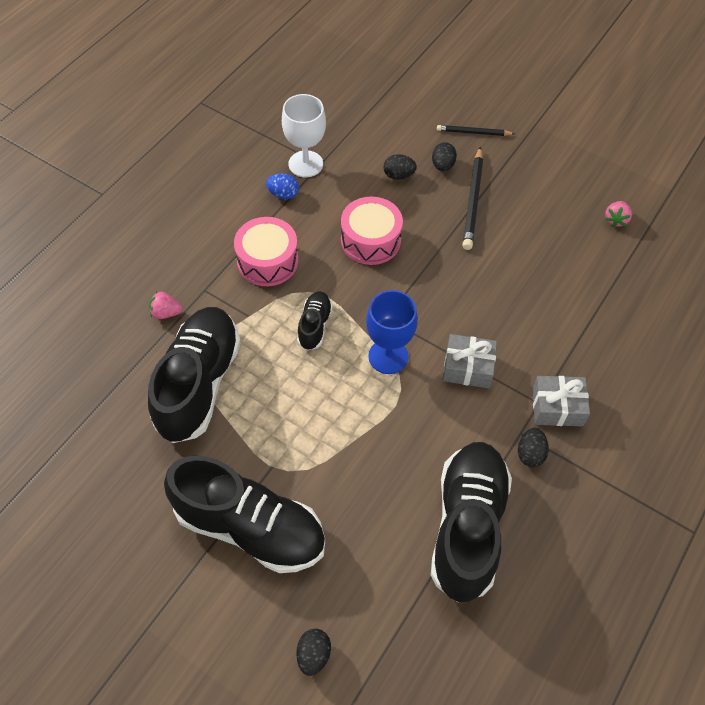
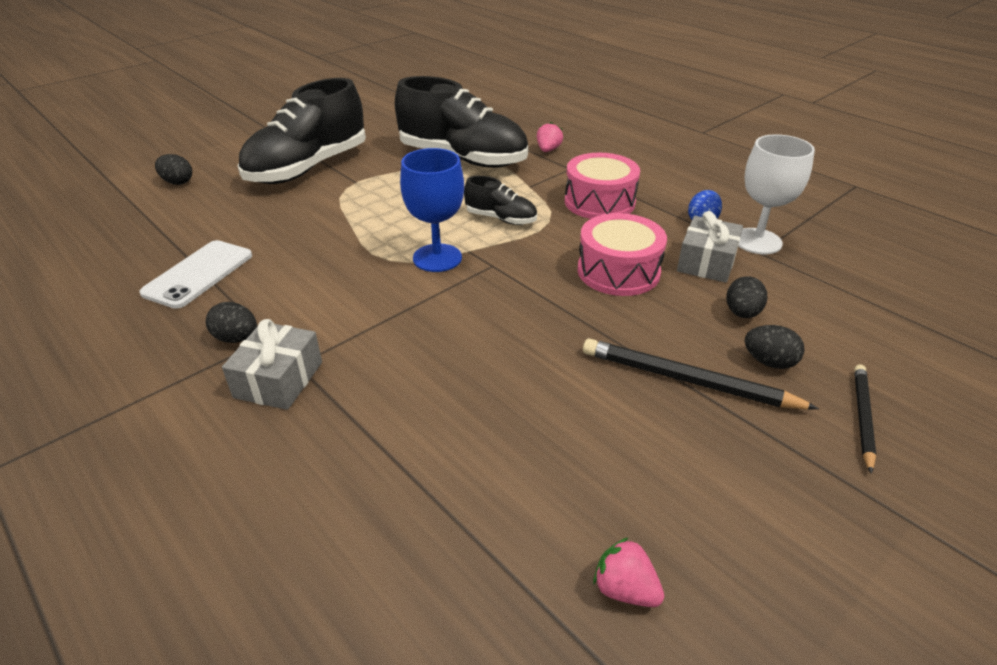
camera: 105 degrees right, 20 degrees down
black shoe [431,442,512,603] -> white phone [139,240,252,309]
grey gift [443,334,497,388] -> grey gift moved to [677,211,743,283]

